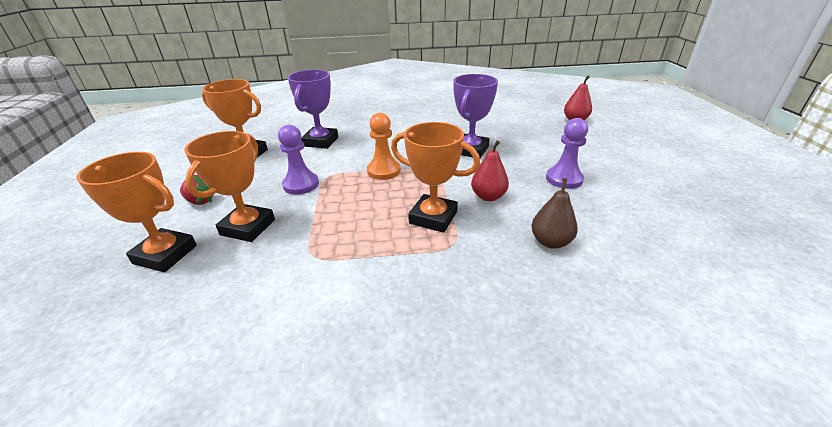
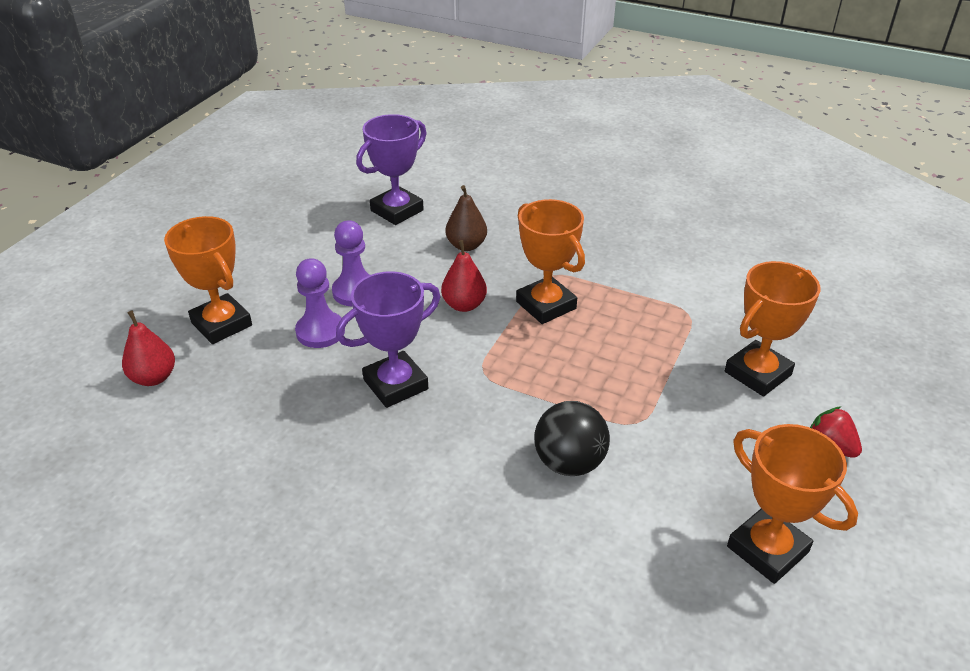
camera: 150 degrees left, 5 degrees up
orange trophy [77,152,197,272] -> orange trophy moved to [164,216,252,344]
purple pawn [278,125,319,194] -> purple pawn moved to [295,258,345,348]
purple trophy [288,70,338,149] -> purple trophy moved to [356,114,427,225]
orange pawn [367,113,401,180] -> none
none -> black ball [534,401,610,476]

